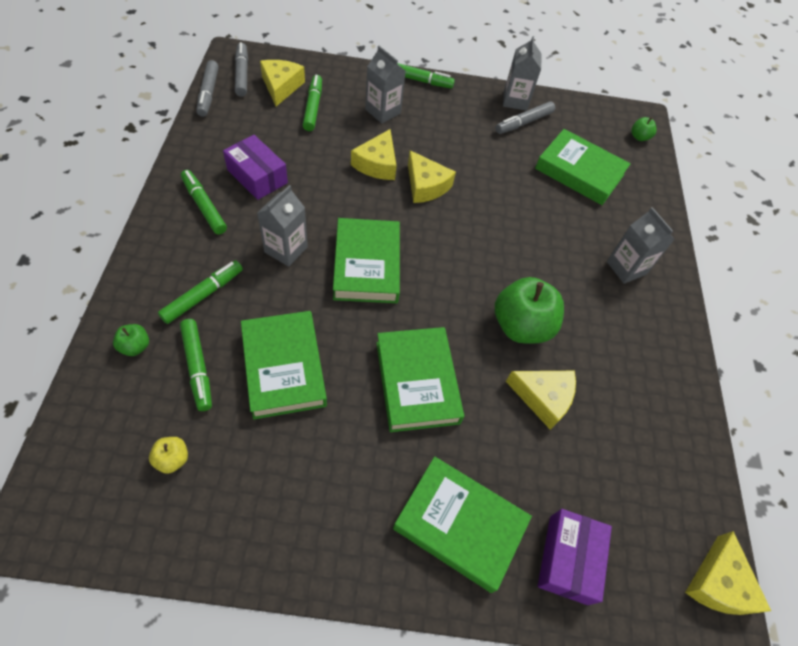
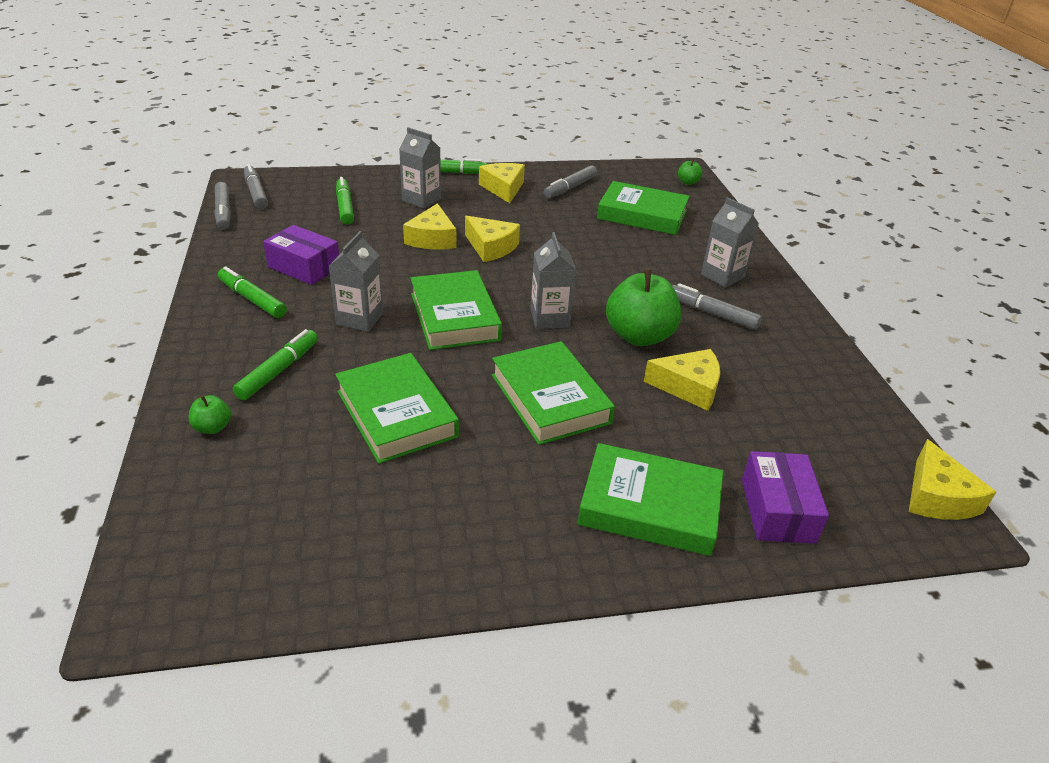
camera: 10 degrees left, 20 degrees down
yellow apple [149,437,188,474] -> none
green marker [180,319,212,411] -> none
yellow cheese [260,60,305,106] -> yellow cheese moved to [479,163,525,203]
grey carton [503,36,542,111] -> grey carton moved to [530,232,576,329]
none -> grey marker [672,283,762,330]

